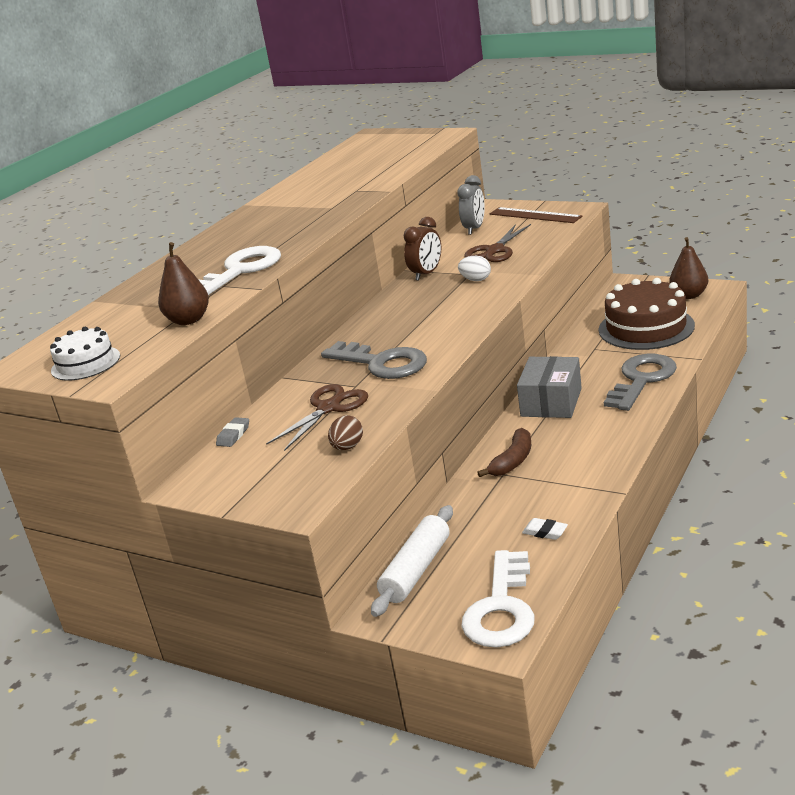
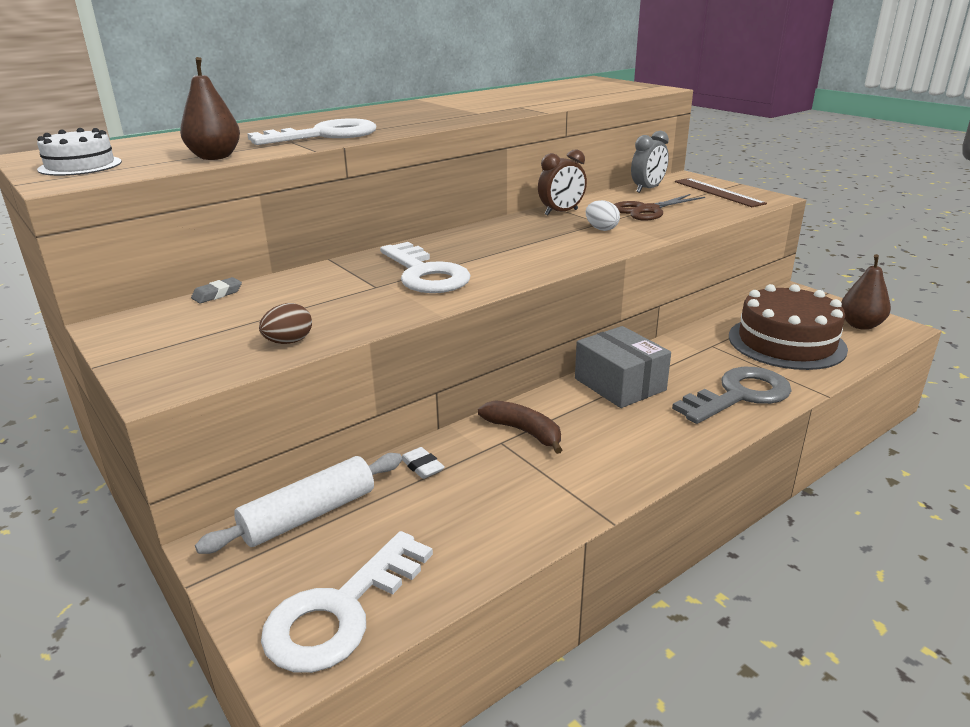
camera: 20 degrees right, 0 degrees up
brown scissors [266,384,368,451] -> none
grey key [321,341,427,379] -> white key [380,242,471,293]
brown banana [477,428,531,477] -> brown banana turned 105 degrees counterclockwise [478,400,562,454]
grey box [517,356,582,418] -> grey box turned 75 degrees counterclockwise [575,326,671,408]
white eraser [522,518,568,540] -> white eraser moved to [402,447,445,479]

